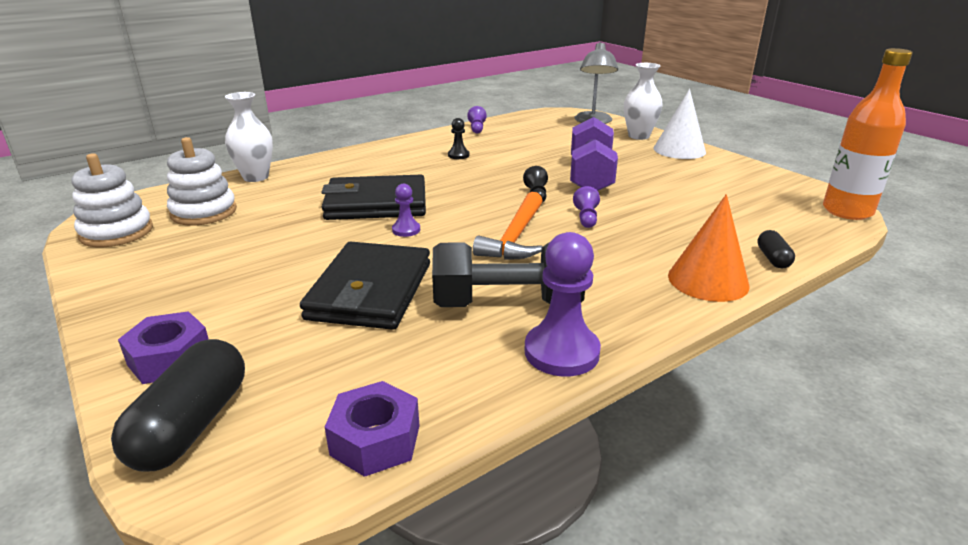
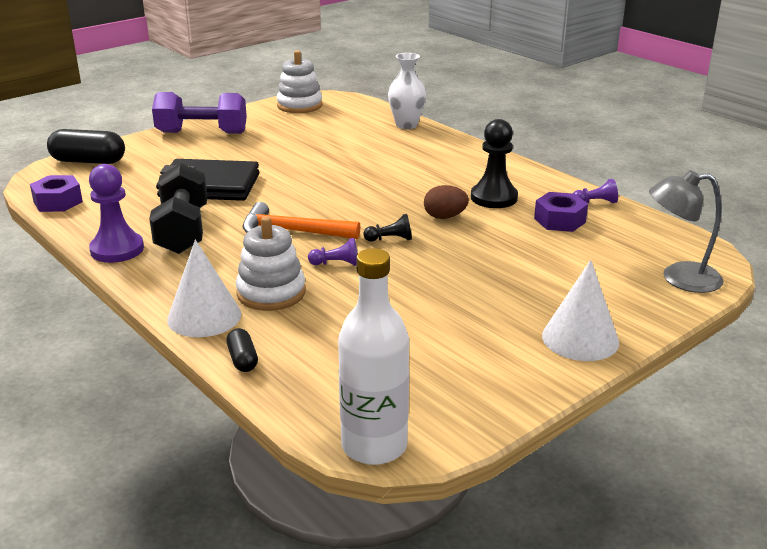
camera: 85 degrees right, 0 degrees up
purple nut [118,311,209,384] -> purple nut moved to [534,192,588,232]
white stacking toy [167,137,237,226] -> white stacking toy moved to [236,216,306,311]
black wallet [321,175,426,220] -> none
purple pawn [392,184,420,237] -> none
black pawn [448,118,469,159] -> black pawn [471,119,518,208], size x1.94
purple dumbbell [570,117,618,191] -> purple dumbbell moved to [152,92,247,134]
white vase [624,63,663,140] -> none
orange cone [668,194,749,302] -> white cone [167,239,241,337]
black capsule [757,230,795,269] -> black capsule turned 75 degrees clockwise [226,328,258,372]
orange bottle [823,48,913,220] -> white bottle [338,248,409,465]
none -> brown egg [424,185,469,219]

